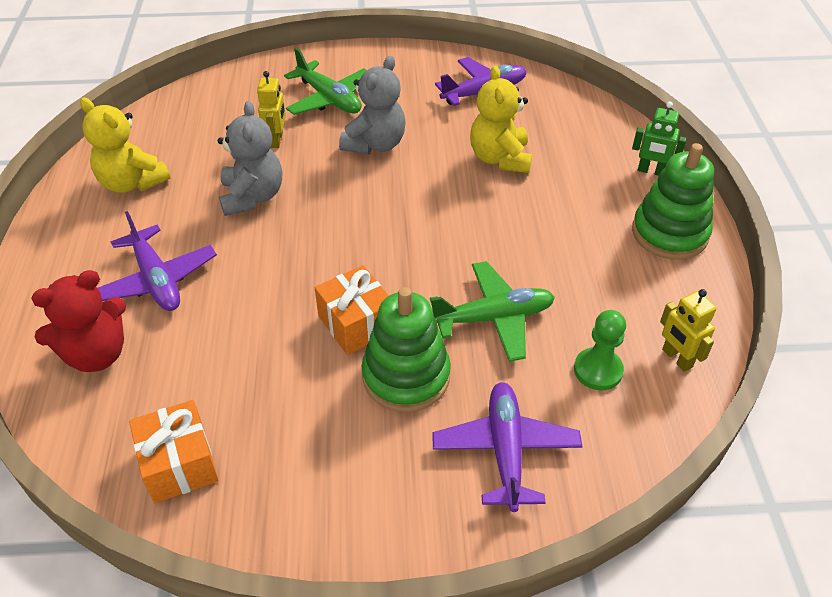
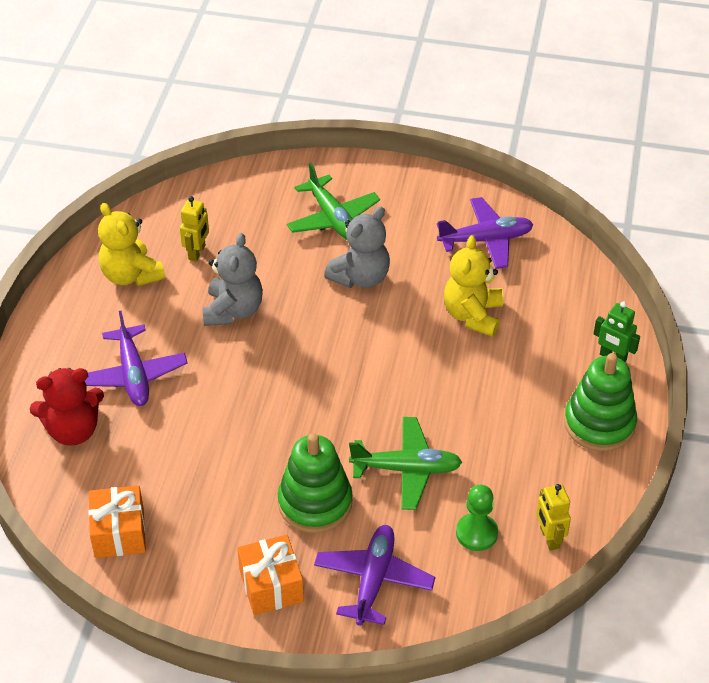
camera: 15 degrees right, 0 degrees up
yellow robot [257,71,286,148] -> yellow robot moved to [180,196,209,262]
orange gift [315,265,389,355] -> orange gift moved to [237,535,304,615]

